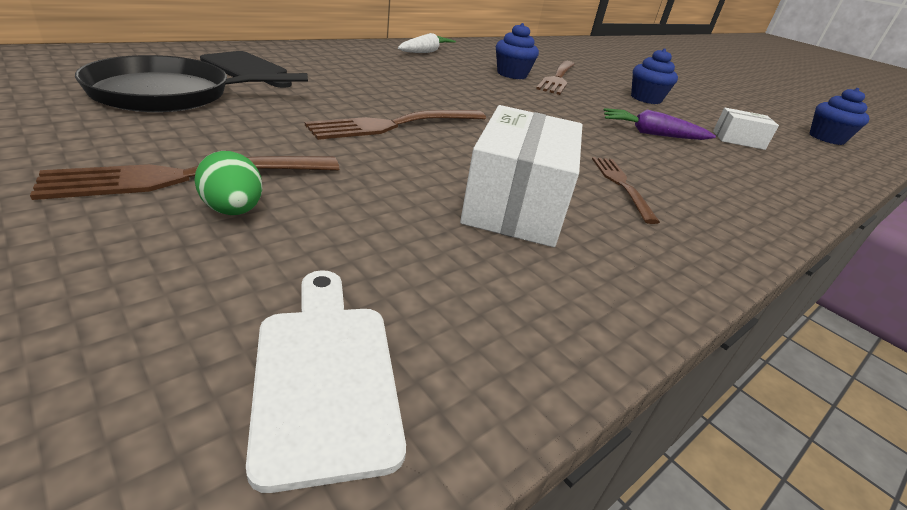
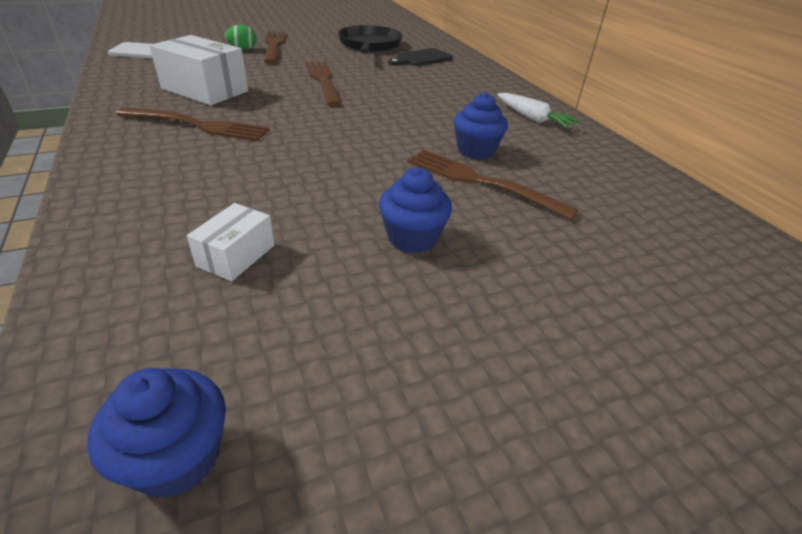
camera: 110 degrees right, 5 degrees up
brown fork [592,157,660,224] -> brown fork [116,107,270,141], size x1.57
purple carrot [603,108,716,140] -> none

